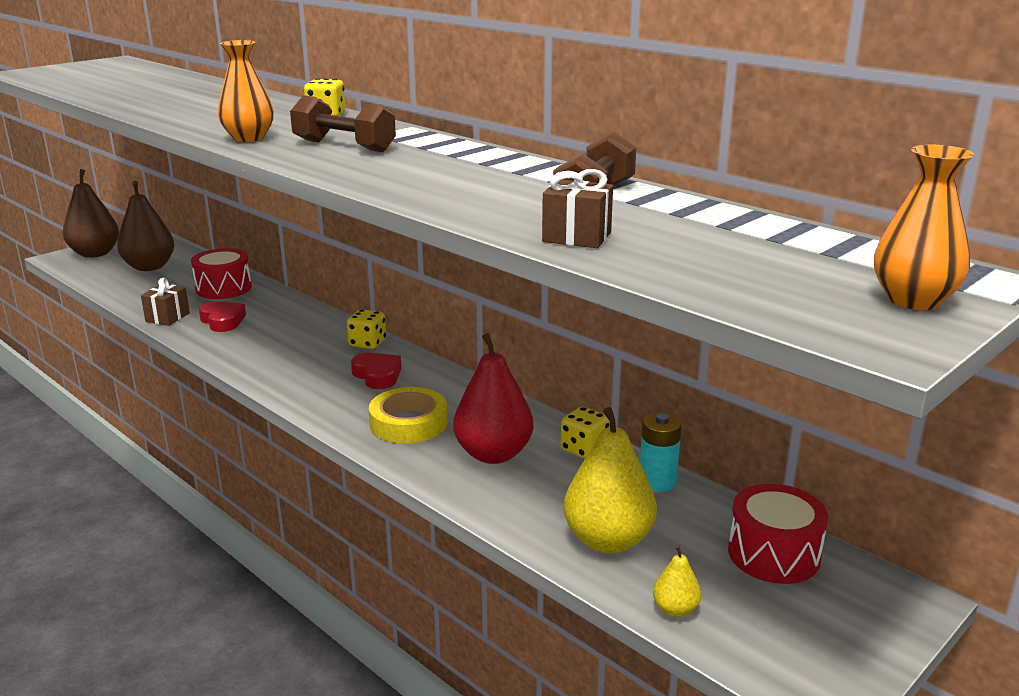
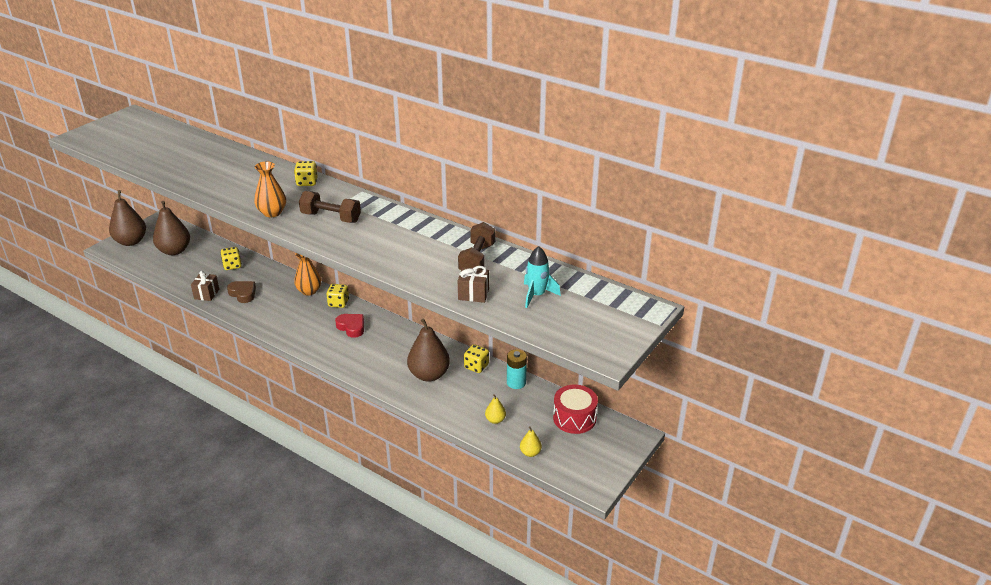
camera: 10 degrees left, 10 degrees up
red drum [191,248,252,299] -> yellow dice [220,247,242,270]
red heart [199,301,246,332] -> brown heart [227,281,256,303]
yellow tape [369,387,448,444] -> none
red pear [453,333,534,464] -> brown pear [407,319,450,382]
yellow pear [564,407,657,554] -> yellow pear [485,394,506,424], size x0.47
orange vase [874,145,974,310] -> orange vase moved to [294,253,321,296]
none -> turquoise rocket [524,246,561,308]

